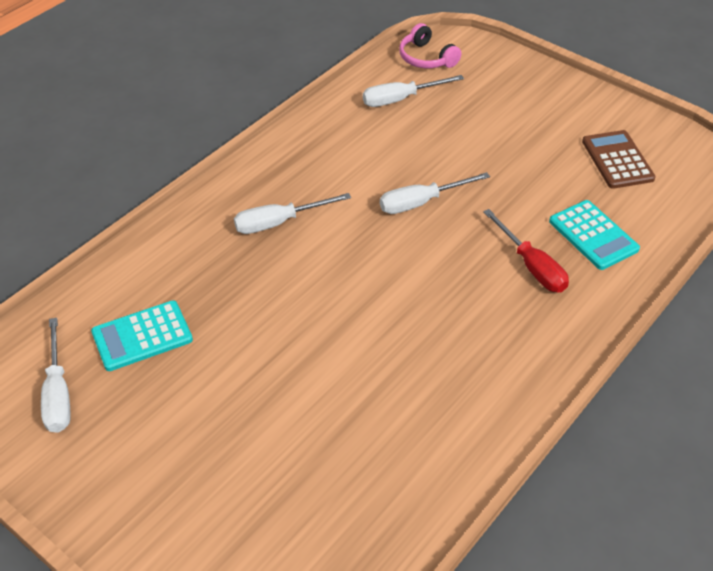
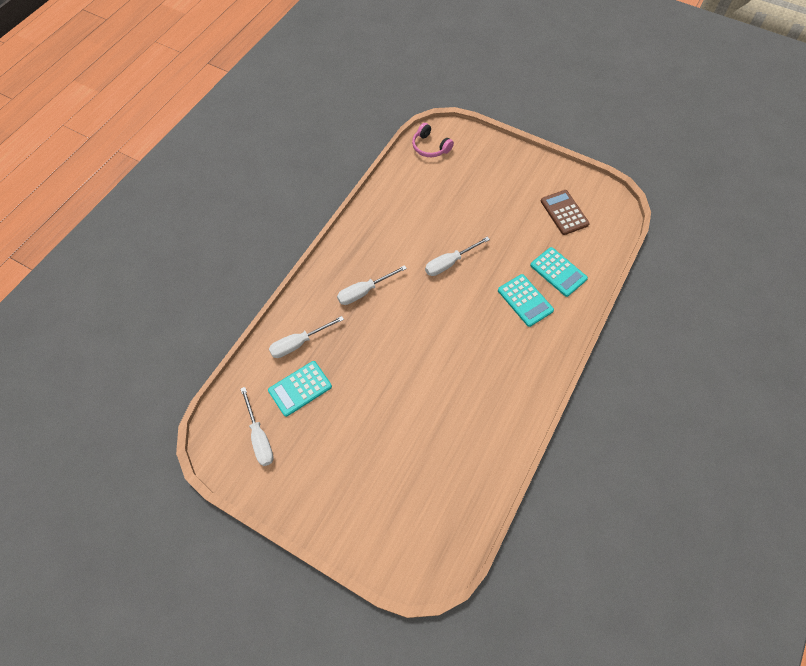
camera: 10 degrees left, 15 degrees up
white screwdriver [363,75,464,107] -> white screwdriver moved to [269,316,344,358]
red screwdriver [483,209,569,292] -> turquoise calculator [498,274,554,327]

